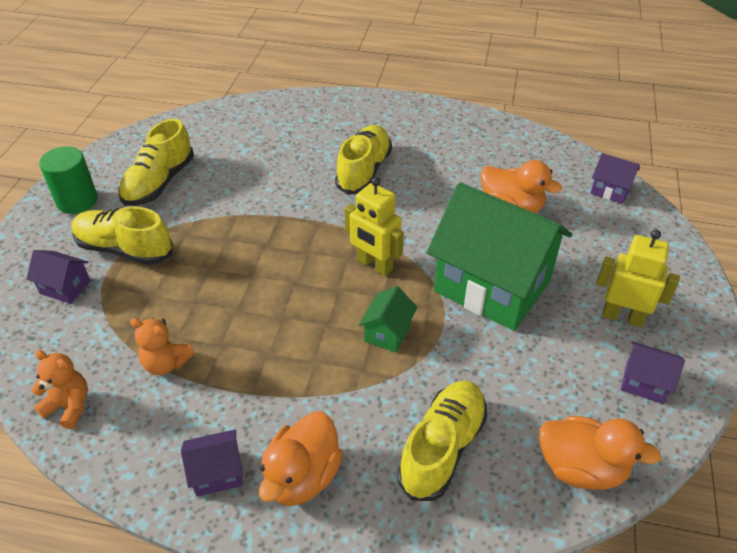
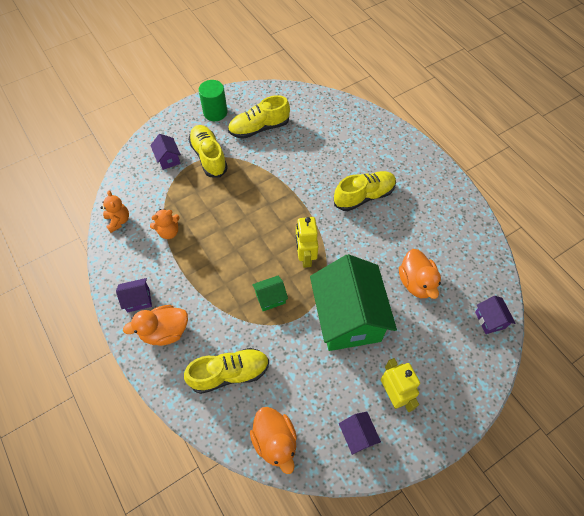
camera: 45 degrees right, 15 degrees up
orange teddy bear [130,318,195,375] -> orange teddy bear turned 90 degrees counterclockwise [150,209,180,239]
purple house [181,429,243,497] -> purple house turned 45 degrees counterclockwise [116,278,152,312]

